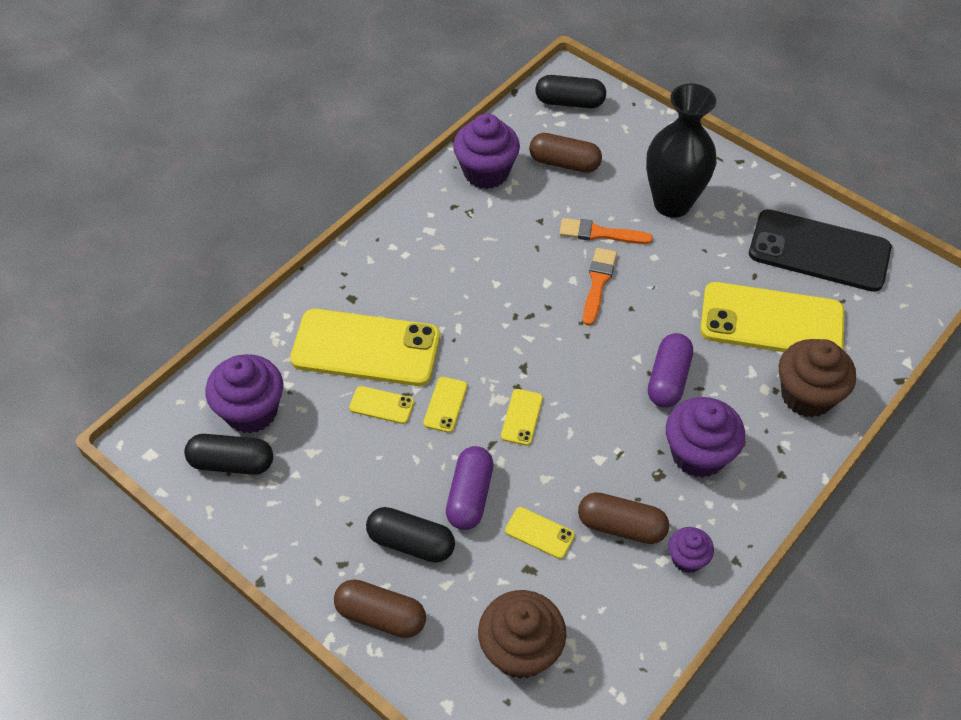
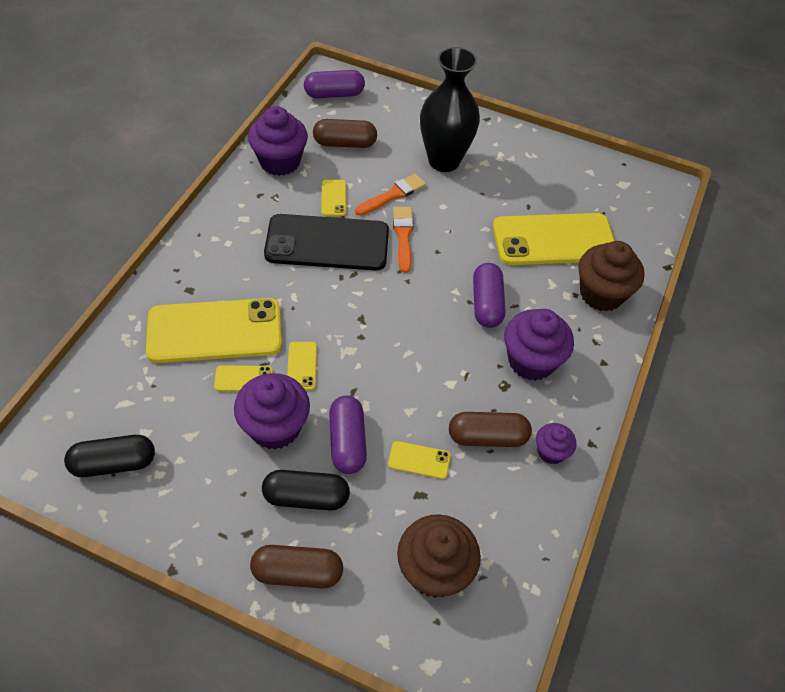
camera: 20 degrees left, 0 degrees up
purple cupcake [206,354,283,434] -> purple cupcake moved to [234,373,310,450]
yellow phone [501,389,543,446] -> yellow phone moved to [321,180,346,216]
black capsule [535,75,606,108] -> purple capsule [304,70,365,98]
orange brush [559,218,653,244] -> orange brush turned 150 degrees clockwise [355,174,426,216]
black phone [749,209,891,292] -> black phone moved to [264,214,389,271]

